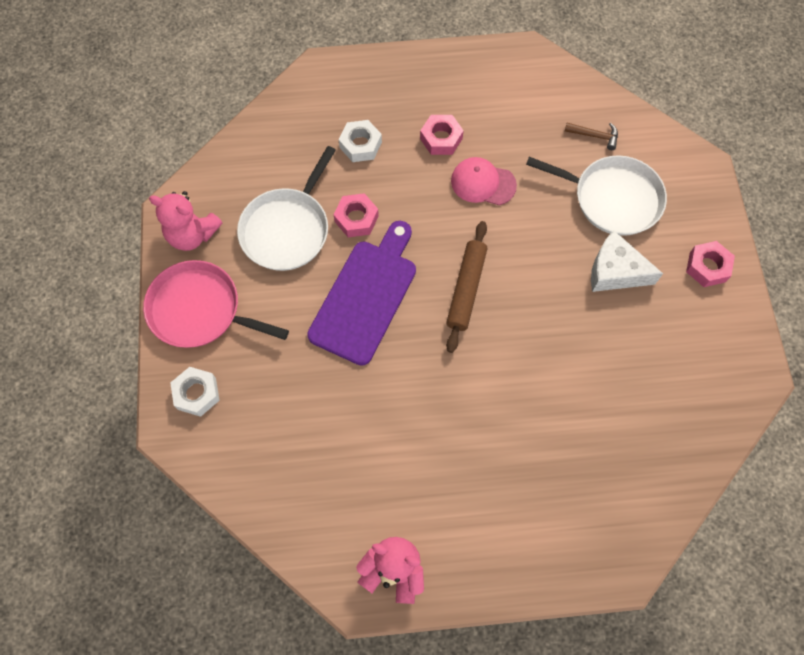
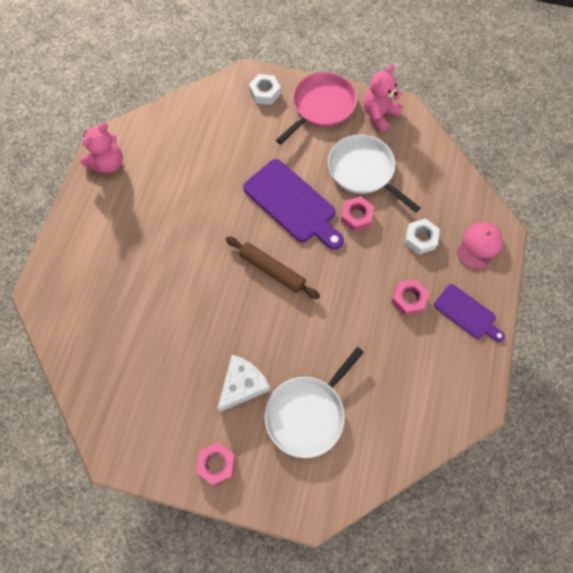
camera: 110 degrees right, 0 degrees up
pink cap [451,157,517,205] -> pink cap moved to [457,222,503,269]
brown hammer [565,123,618,150] -> none
none -> purple cutting board [434,284,505,342]

